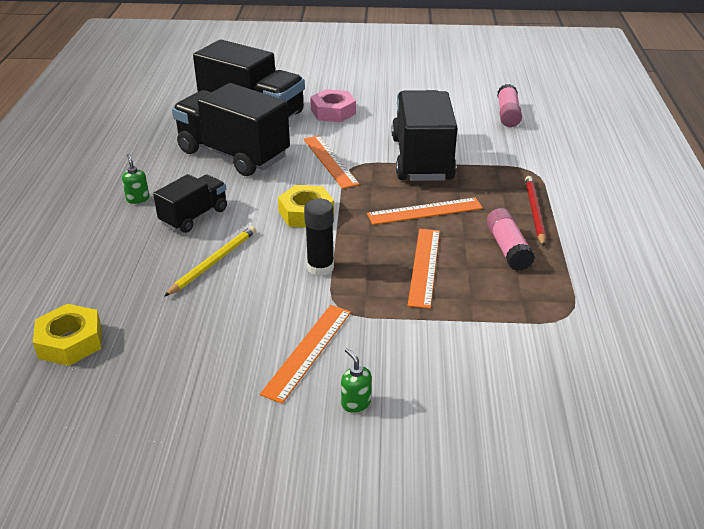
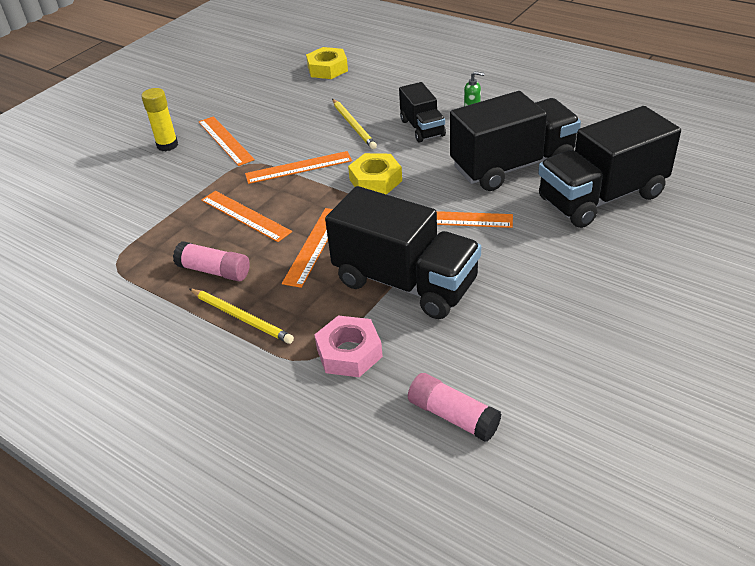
camera: 125 degrees right, 5 degrees up
black glue stick [304,199,334,276] -> orange ruler [245,151,352,184]
pink nut [310,89,356,122] -> pink nut moved to [314,316,383,377]
green soap dispenser [341,348,372,413] -> yellow glue stick [141,88,178,151]
red pencil [525,176,546,247] -> yellow pencil [190,289,294,344]

